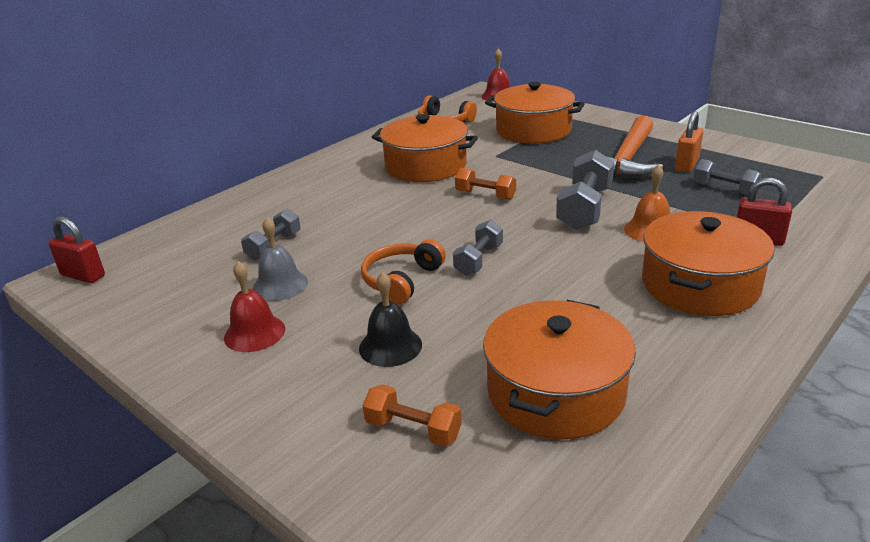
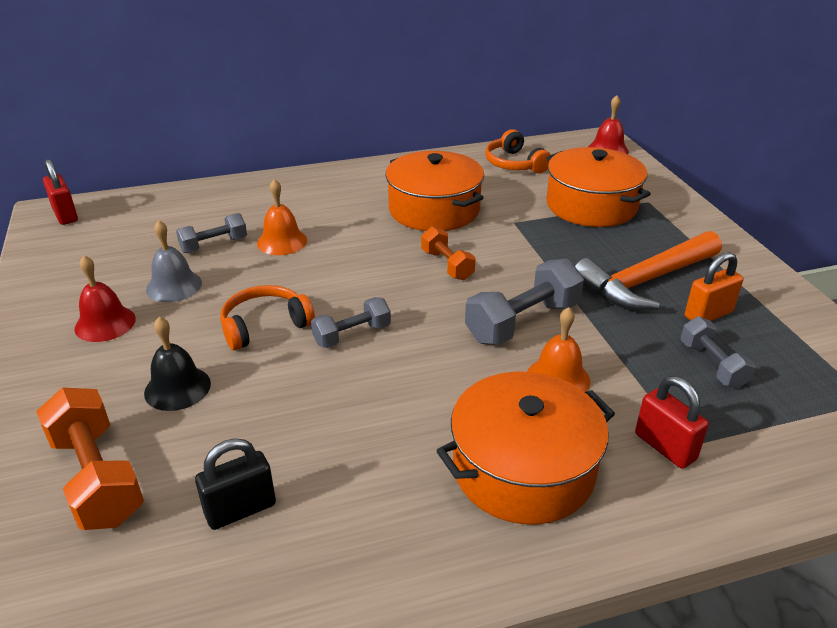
camera: 30 degrees right, 5 degrees up
orange dumbbell [363,384,462,446] -> orange dumbbell [36,387,144,530], size x1.64
orange pot [483,300,636,439] -> black padlock [195,438,276,530]
none -> orange bell [257,179,307,255]

